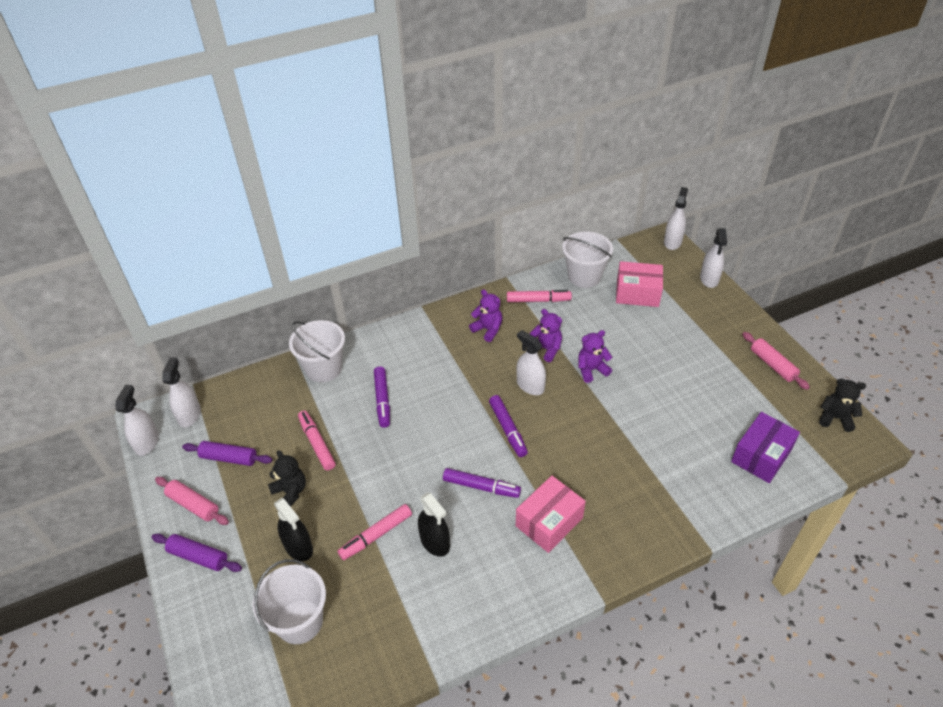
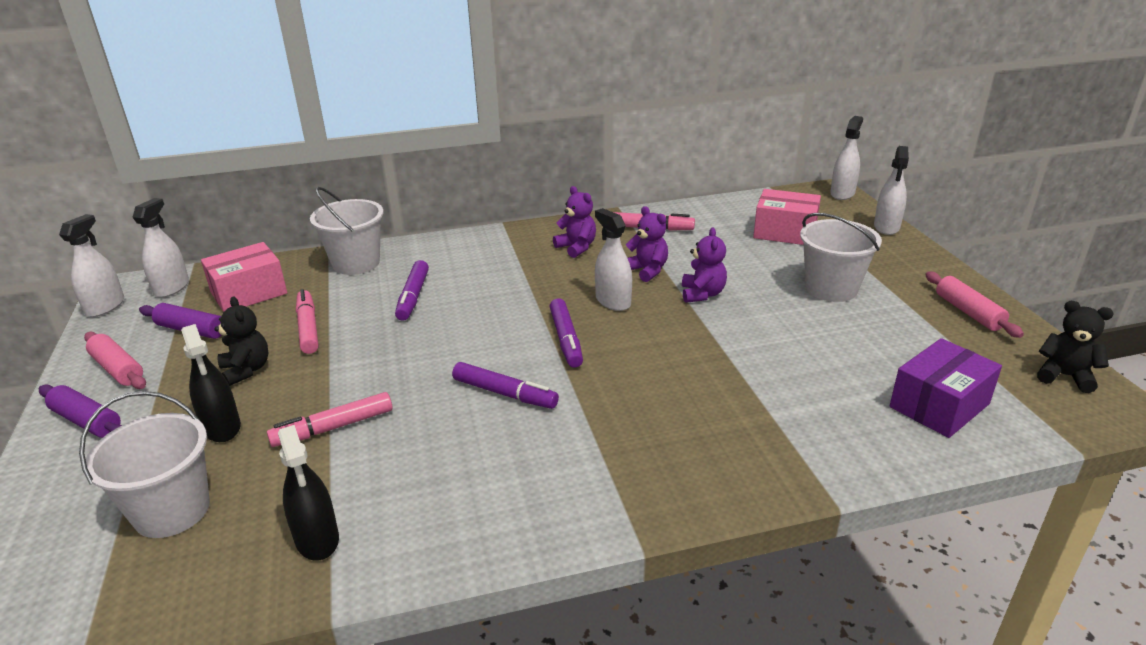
camera: 10 degrees right, 15 degrees down
black spray bottle [418,492,450,557] -> black spray bottle moved to [278,425,339,561]
pink box [516,476,586,553] -> pink box moved to [201,242,287,312]
white bucket [562,231,613,288] -> white bucket moved to [800,213,882,302]
purple teddy bear [578,330,612,383] -> purple teddy bear turned 105 degrees clockwise [682,228,727,303]

